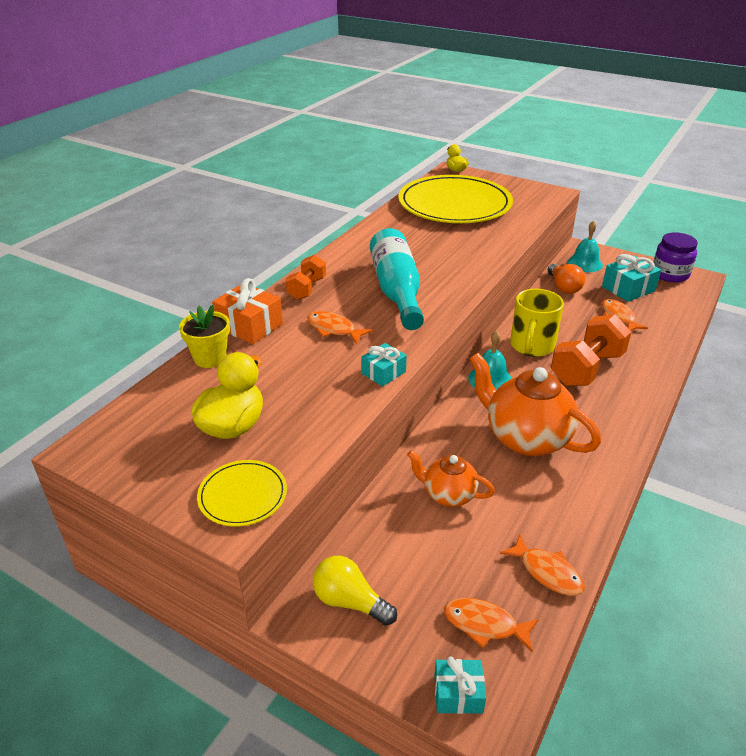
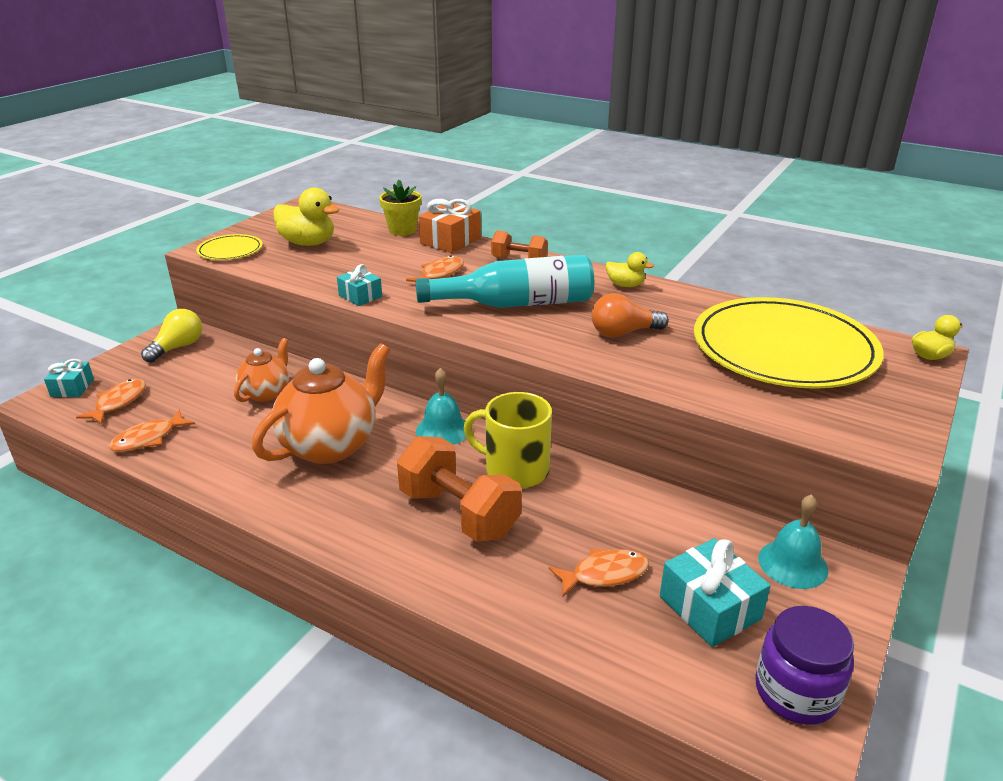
camera: 90 degrees right, 5 degrees down
orange light bulb [548,264,585,294] -> orange light bulb moved to [592,293,669,337]
none -> yellow duck [606,252,654,287]

